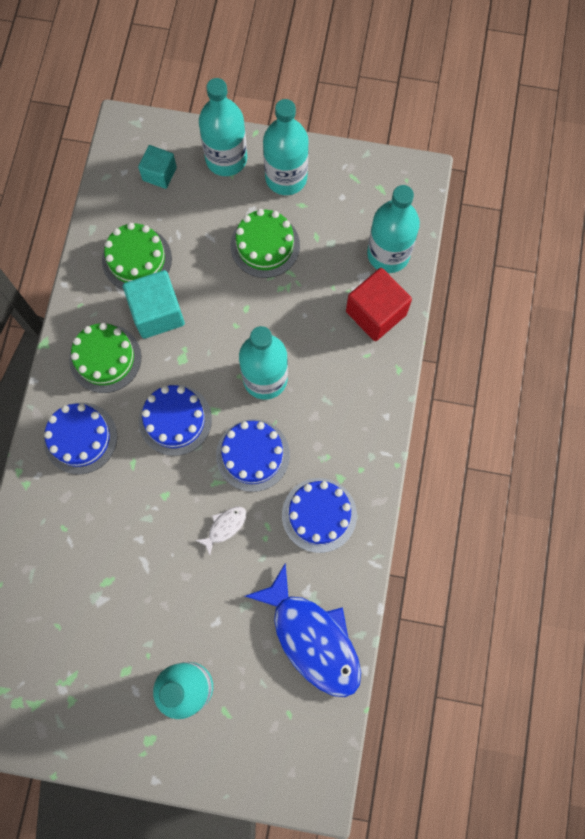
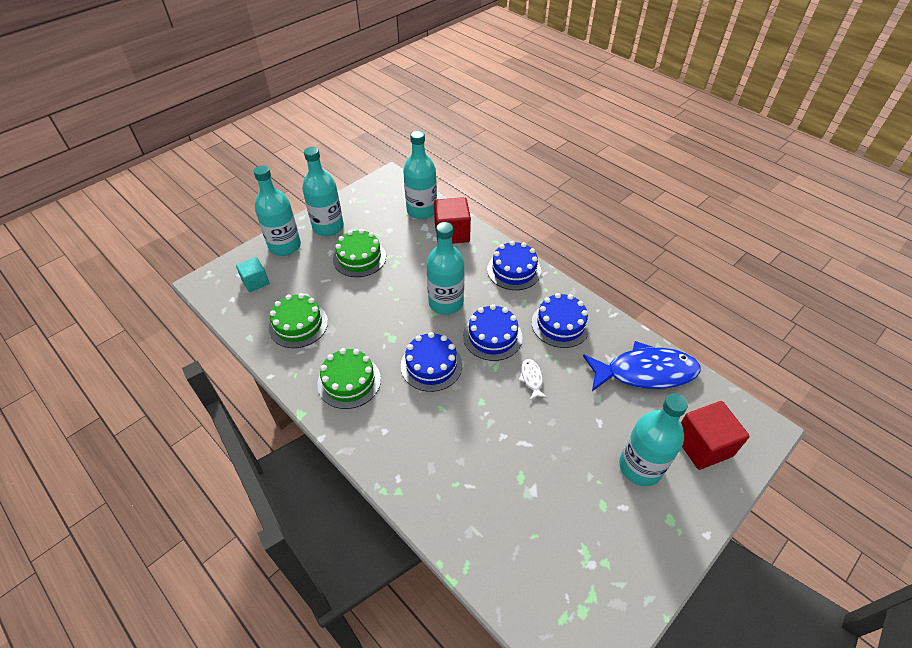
camera: 55 degrees left, 25 degrees down
blue cake [43,403,117,475] -> blue cake moved to [487,241,541,290]
turquoise cube [123,270,185,339] -> none
none -> red cube [681,401,750,470]

